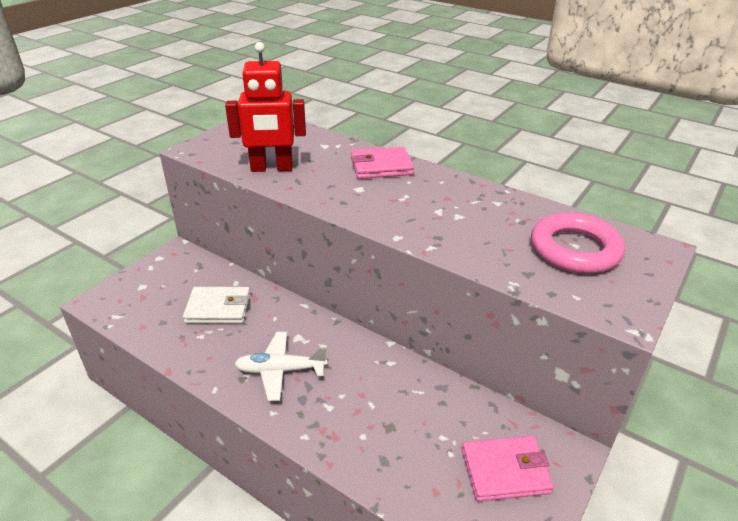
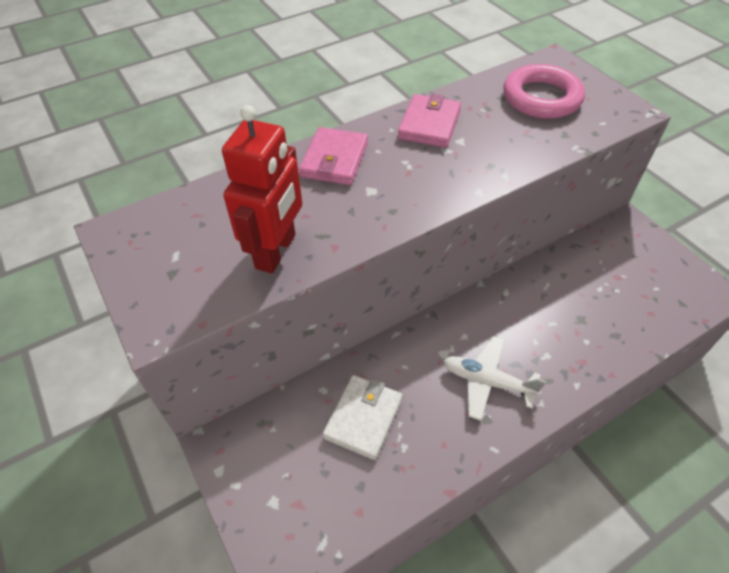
camera: 65 degrees left, 15 degrees up
white plane [235,332,327,401] -> white plane turned 90 degrees clockwise [444,336,546,421]
pink wallet [462,436,554,502] -> pink wallet moved to [398,94,461,148]

